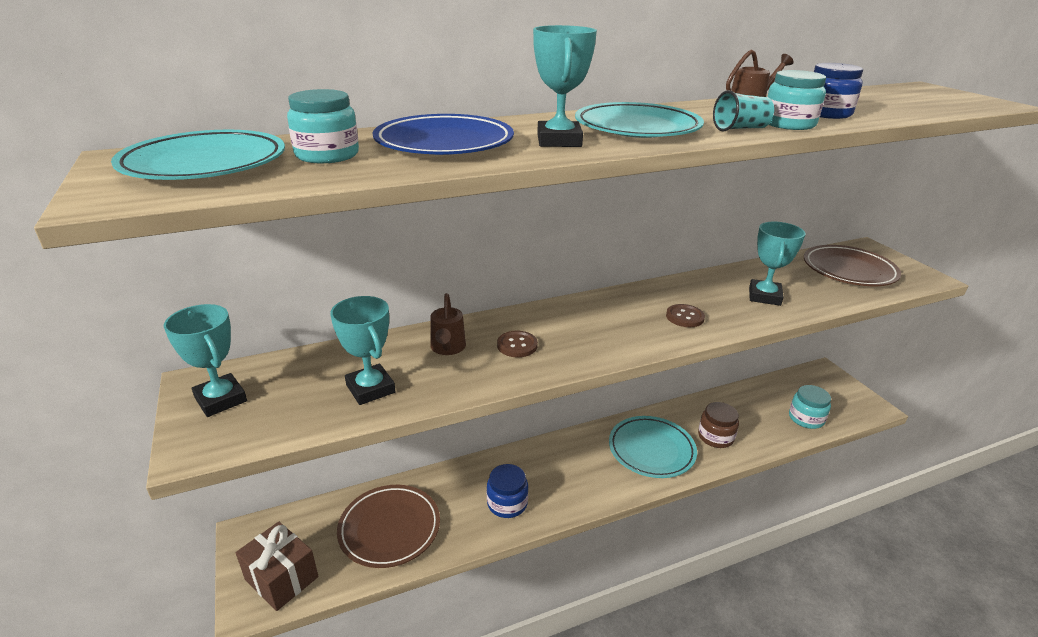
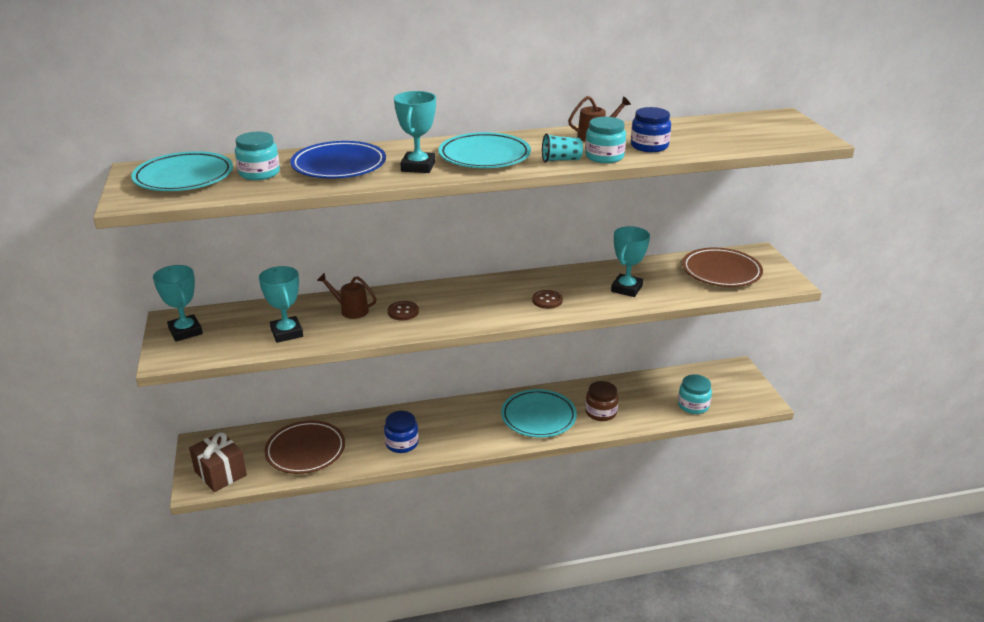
camera: 10 degrees right, 0 degrees up
brown watering can [430,293,466,355] -> brown watering can turned 105 degrees clockwise [317,273,376,319]

